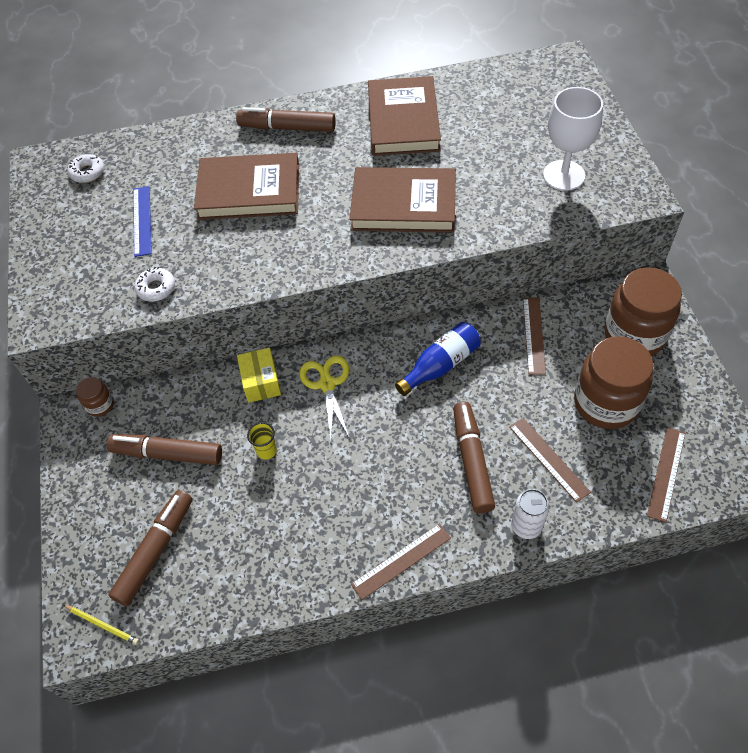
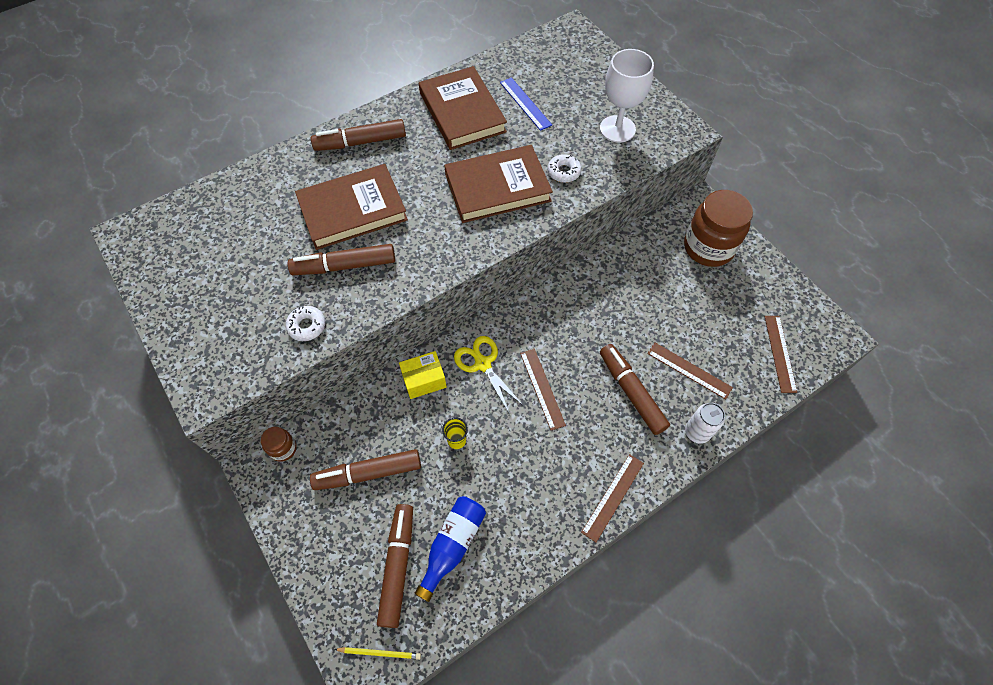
camera: 25 degrees left, 5 degrees up
white donut [68,154,104,183] -> white donut moved to [547,154,581,183]
blue ruler [133,186,152,257] -> blue ruler moved to [500,77,552,131]
yellow box [237,348,281,403] -> yellow box turned 75 degrees counterclockwise [399,351,447,399]
blue bottle [395,322,481,396] -> blue bottle moved to [415,496,486,602]
brown ruler [523,297,546,375] -> brown ruler moved to [520,349,566,430]
brown jar [574,336,654,429] -> none
none -> brown marker [288,244,395,275]

